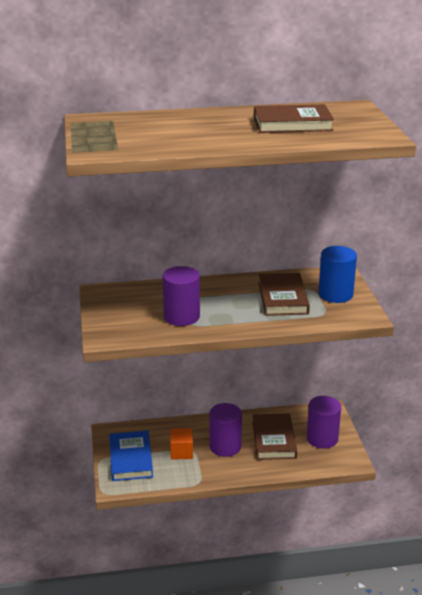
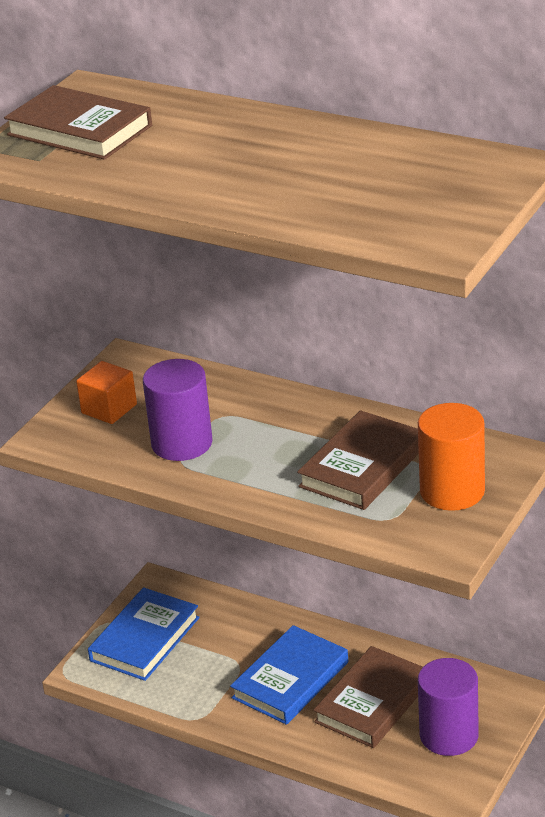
camera: 40 degrees right, 5 degrees up
orange cube [170,428,193,460] -> orange cube moved to [76,361,137,424]
purple cylinder [209,403,242,457] -> blue book [230,625,348,725]
brown book [254,104,334,133] -> brown book moved to [4,85,152,160]
blue cylinder [318,246,357,303] -> orange cylinder [418,403,485,511]

